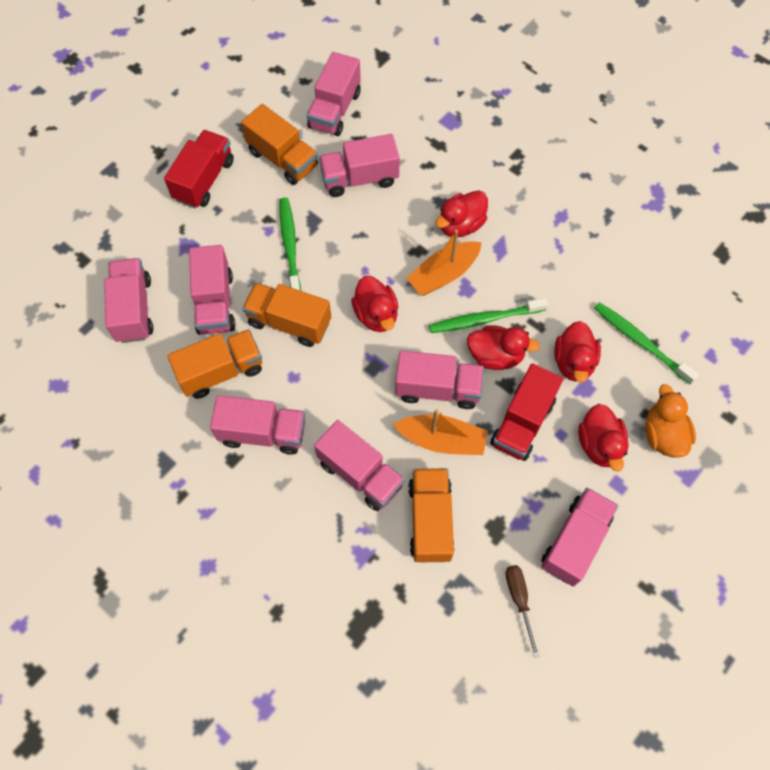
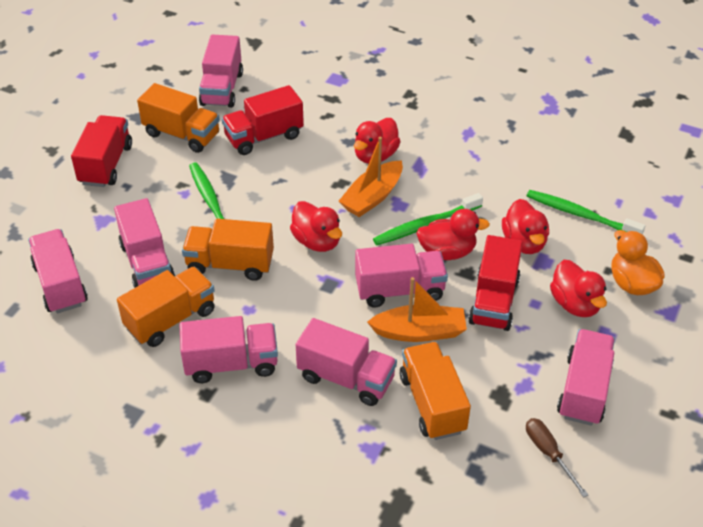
camera: 15 degrees left, 20 degrees down
pink truck [319,134,400,197] -> red truck [222,85,304,155]

